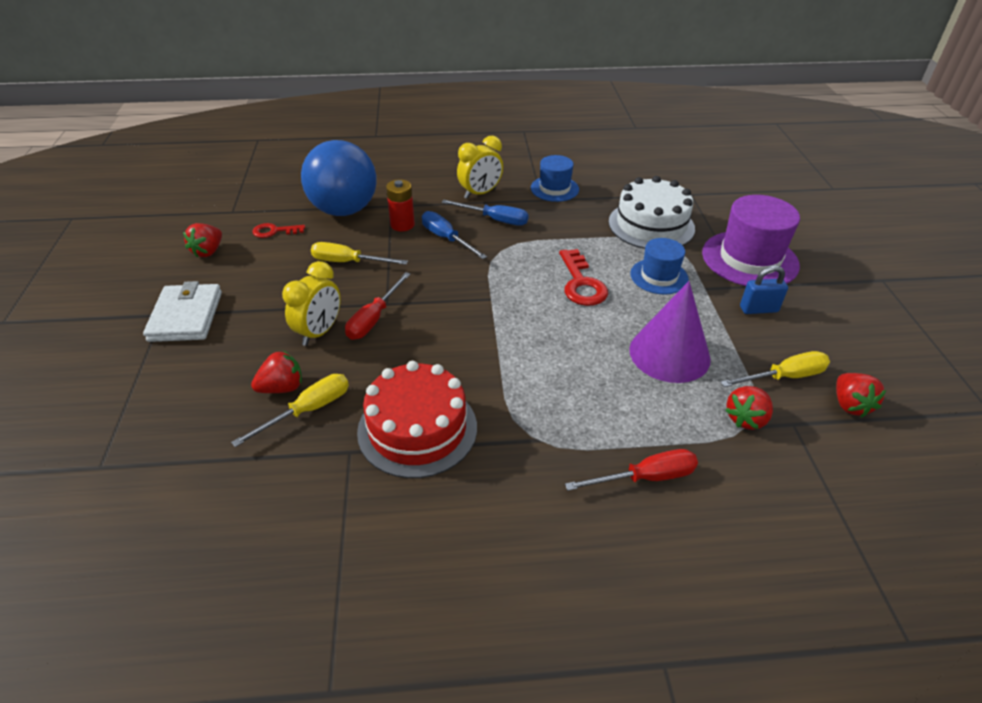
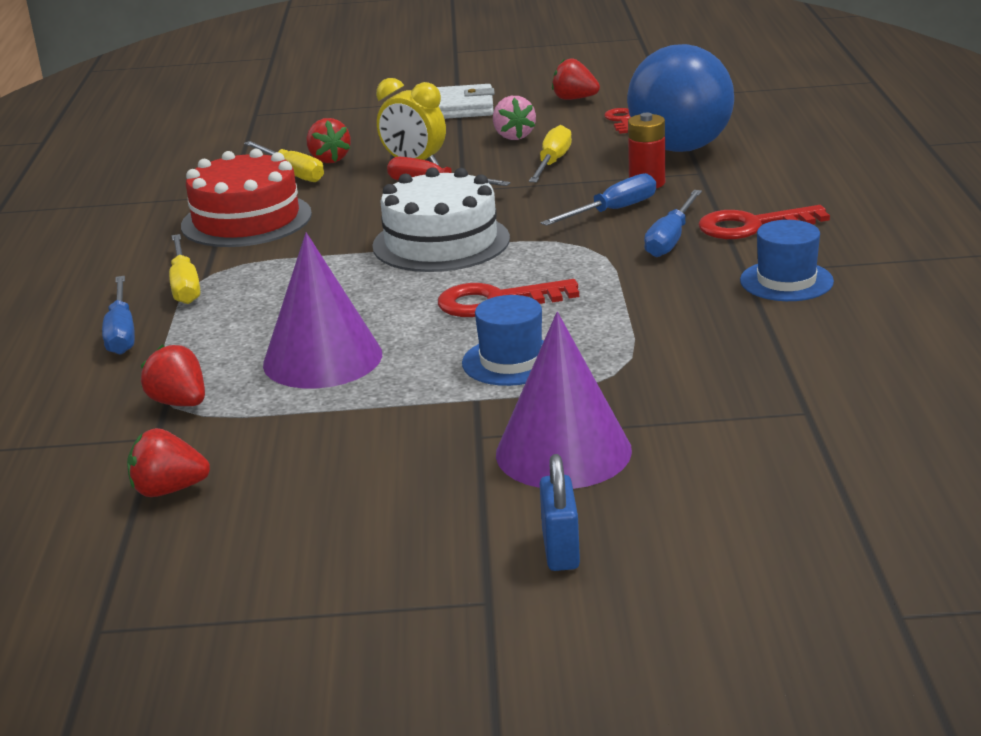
camera: 95 degrees right, 15 degrees down
yellow clock [457,136,503,199] -> red key [698,205,830,239]
red screwdriver [565,449,698,491] -> blue screwdriver [102,276,135,355]
white cake [609,176,695,249] -> white cake moved to [372,167,510,272]
purple hat [702,195,800,286] -> purple cone [496,312,632,489]
yellow screwdriver [720,351,830,387] -> yellow screwdriver moved to [169,234,200,304]
blue padlock [740,265,788,314] -> blue padlock moved to [540,454,580,571]
none -> pink strawberry [493,96,536,140]

